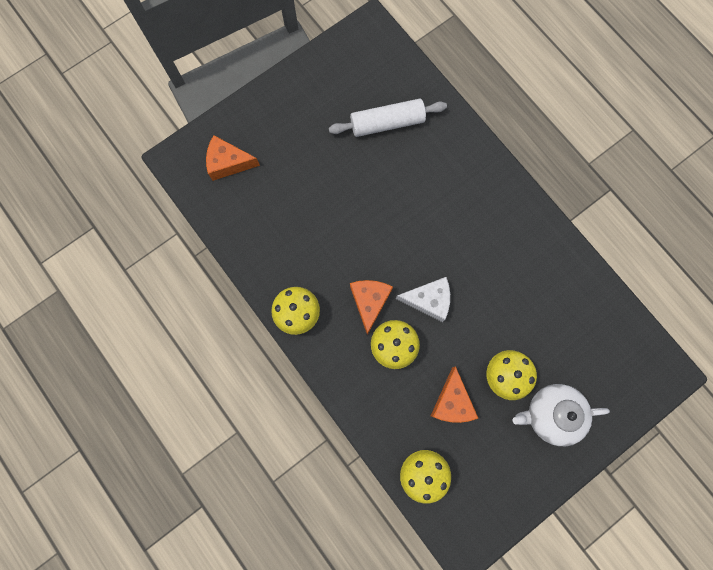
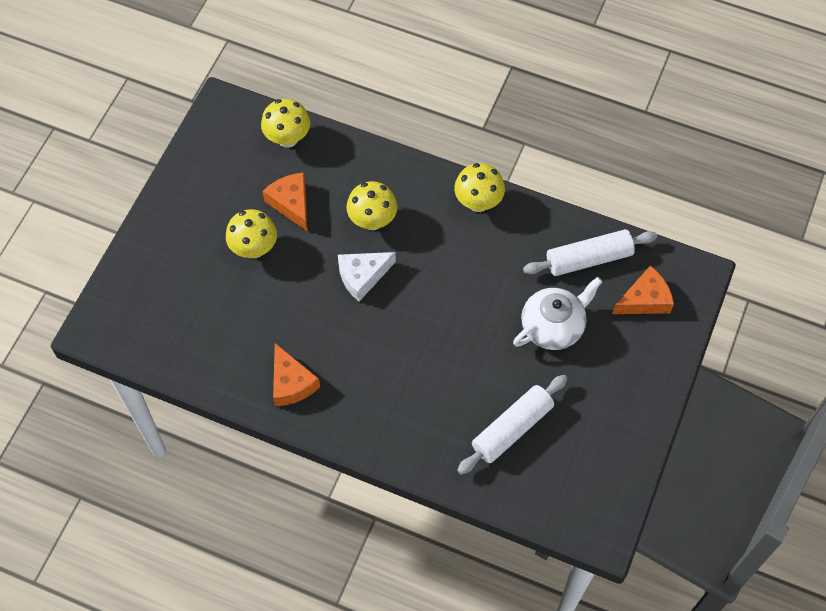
camera: 150 degrees right, 15 degrees down
orange cheese [350,280,393,335] -> orange cheese moved to [273,343,320,406]
white teapot [513,384,610,446] -> white teapot moved to [513,277,603,350]
none -> white rolling pin [523,229,657,276]

